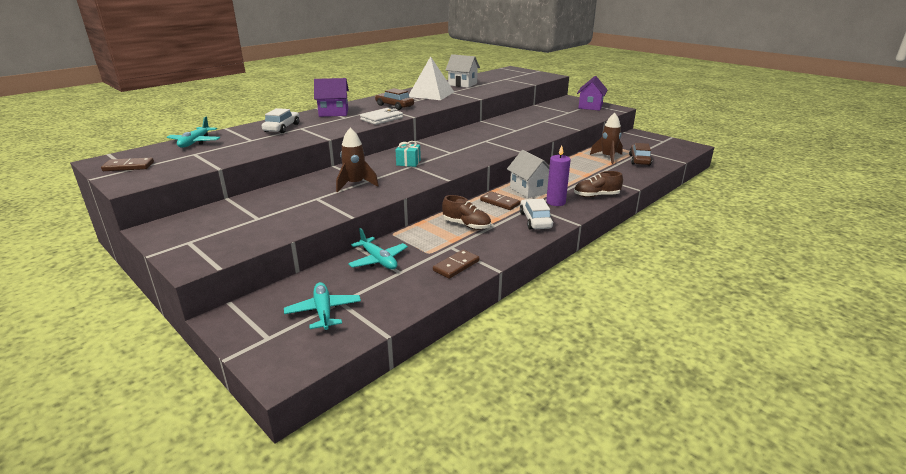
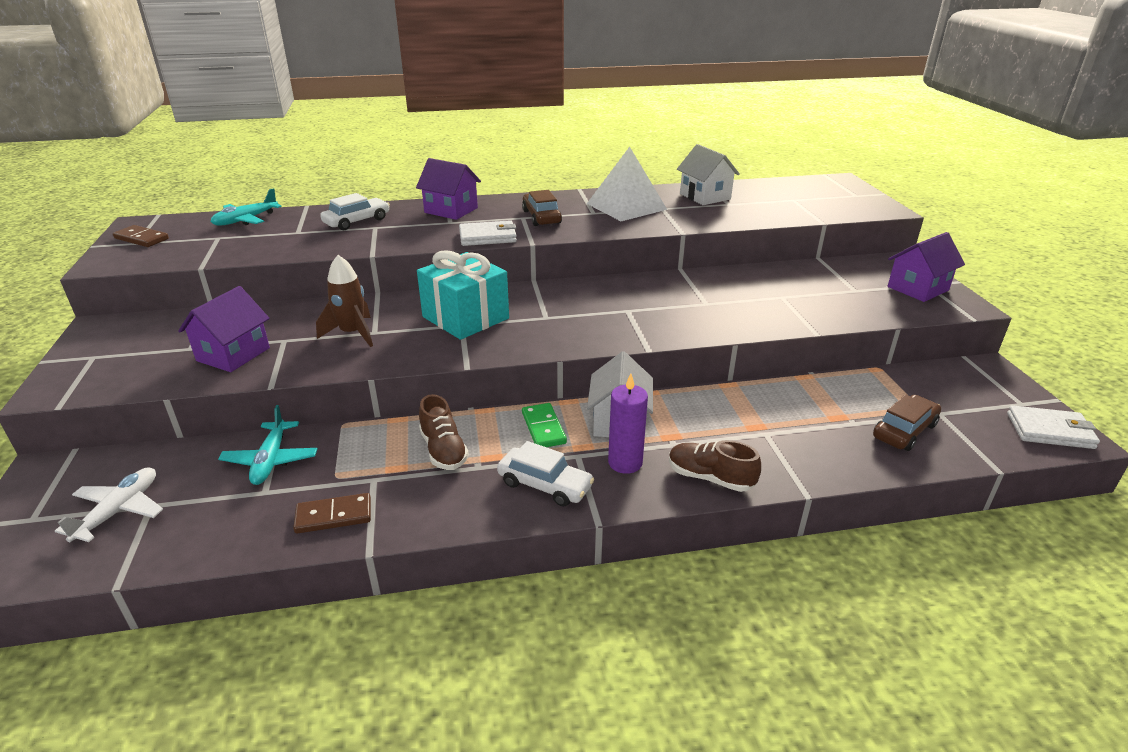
camera: 35 degrees right, 5 degrees up
turquoise plane [284,282,361,330] -> white plane [55,467,163,542]
turquoise gift [396,141,421,167] -> turquoise gift [417,250,509,340], size x2.05
brown domino [480,191,521,210] -> green domino [522,403,567,447]
white car [520,199,553,229] -> white car turned 90 degrees clockwise [497,441,595,507]
brown rocket [590,113,623,165] -> none
none -> purple house [178,286,270,372]
none -> white wallet [1007,405,1100,449]

